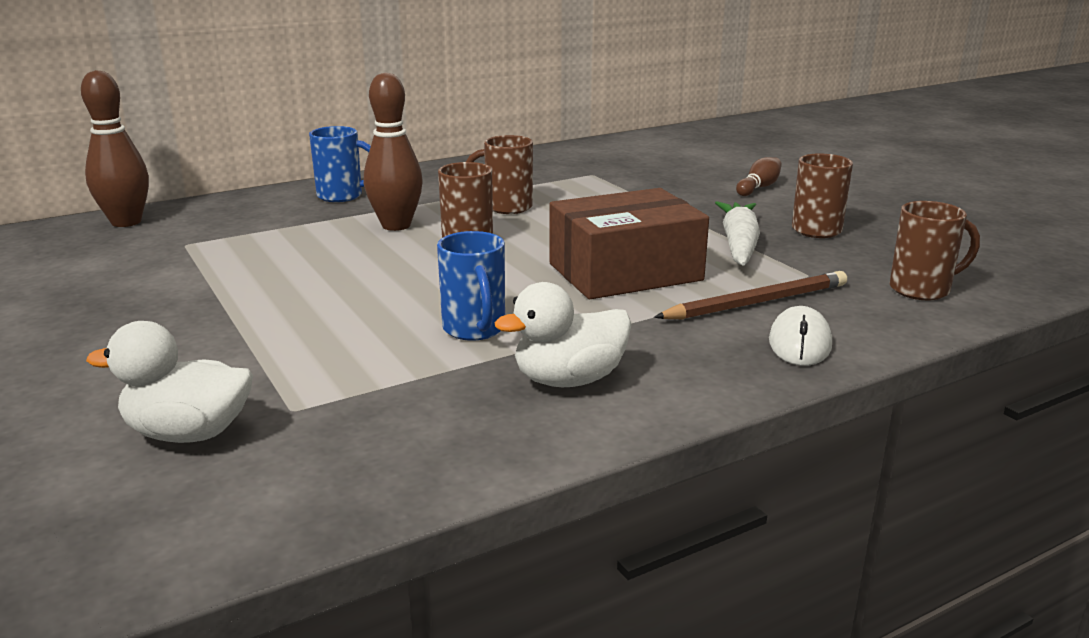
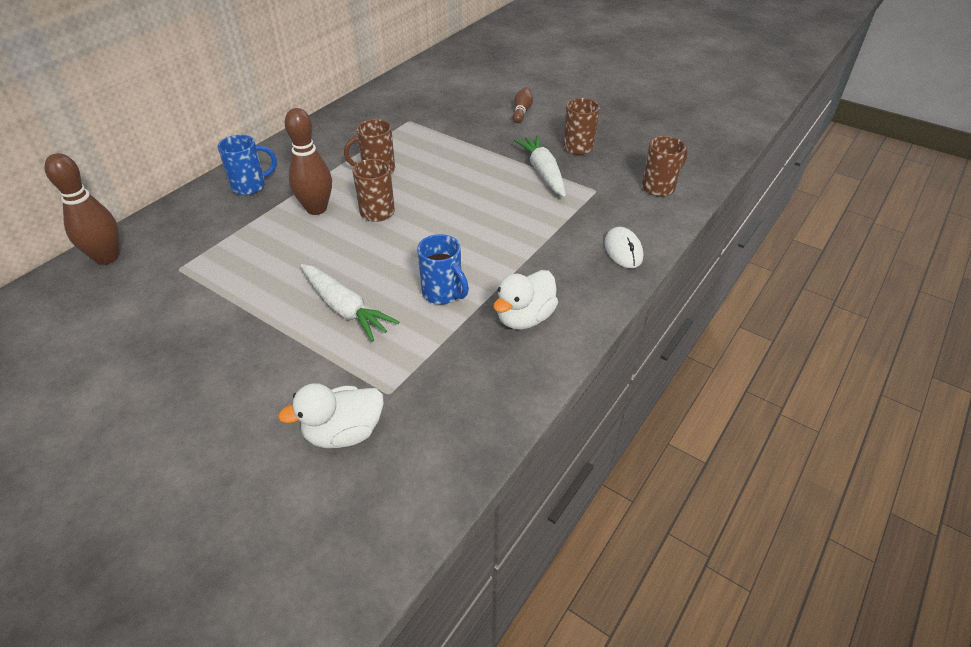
camera: 25 degrees left, 20 degrees up
brown box [549,188,709,299] -> none
brown pencil [654,271,847,319] -> none
none -> white carrot [300,264,399,342]

